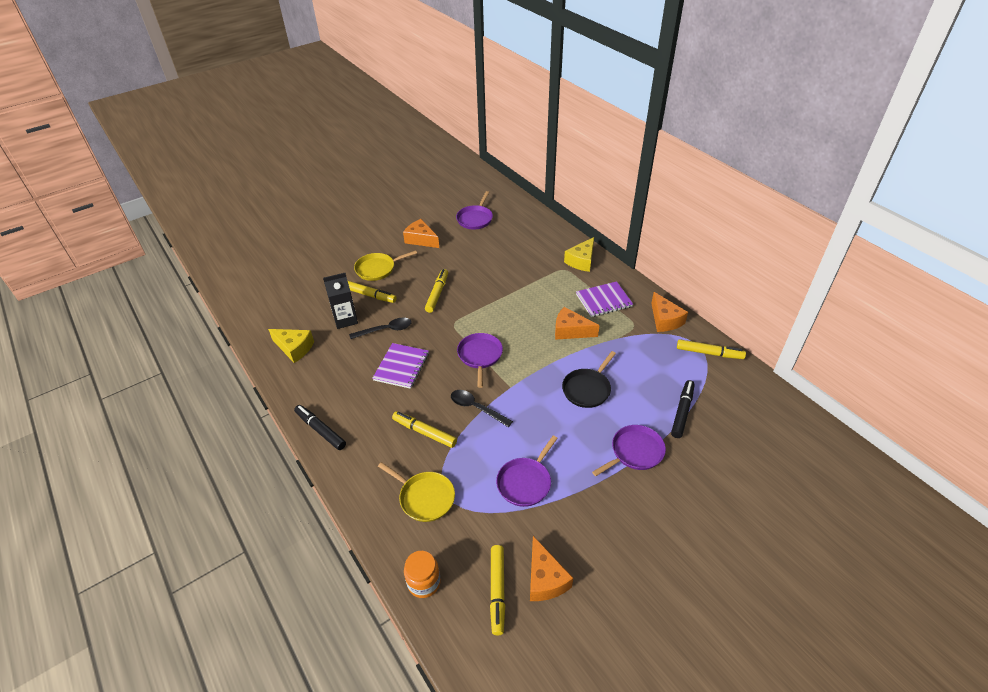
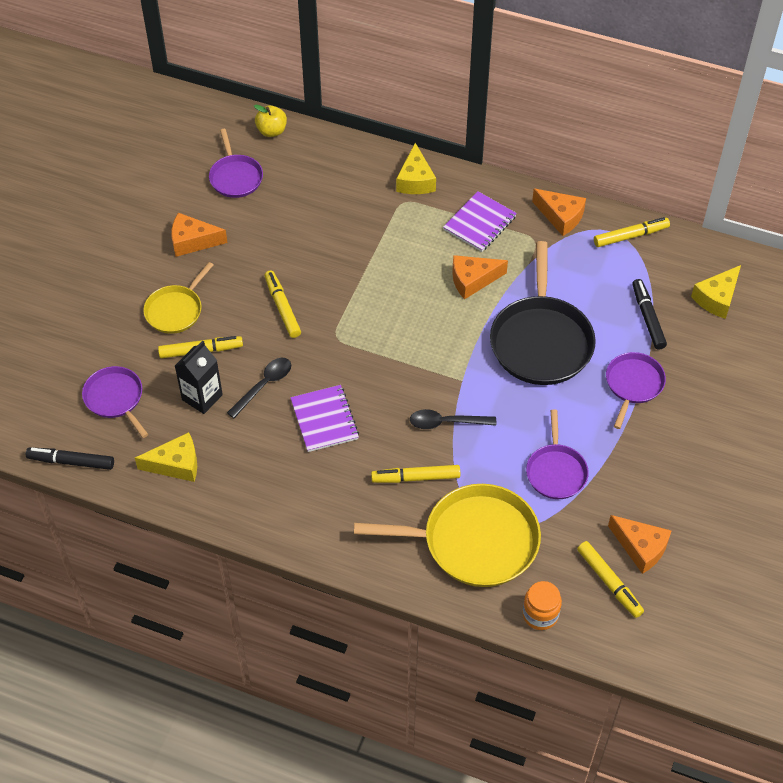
camera: 35 degrees left, 10 degrees up
black marker [294,405,346,450] -> black marker moved to [26,447,114,470]
yellow pan [378,462,455,522] -> yellow pan [354,484,541,587], size x1.79
purple pan [457,333,503,388] -> purple pan moved to [82,366,148,438]
black pan [562,351,616,408] -> black pan [490,241,596,385], size x1.79
none -> yellow apple [254,105,287,137]
none -> yellow cheese [691,265,741,319]

